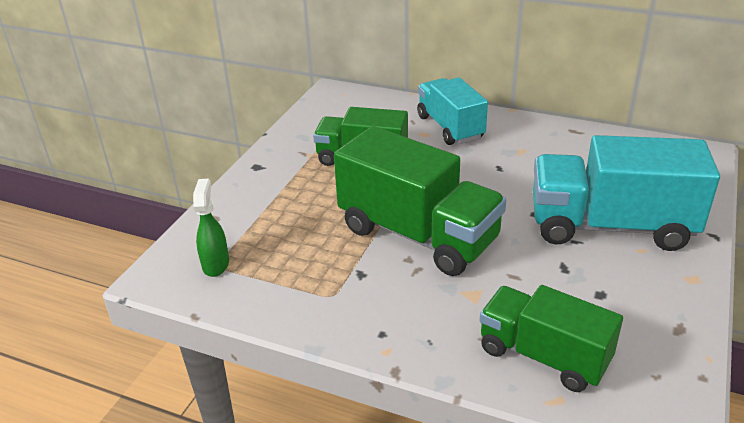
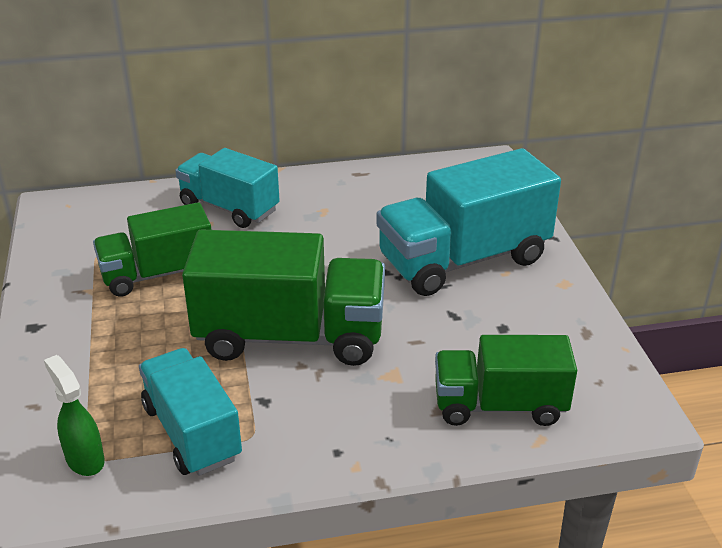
camera: 35 degrees left, 0 degrees up
none -> turquoise truck [139,348,242,476]

